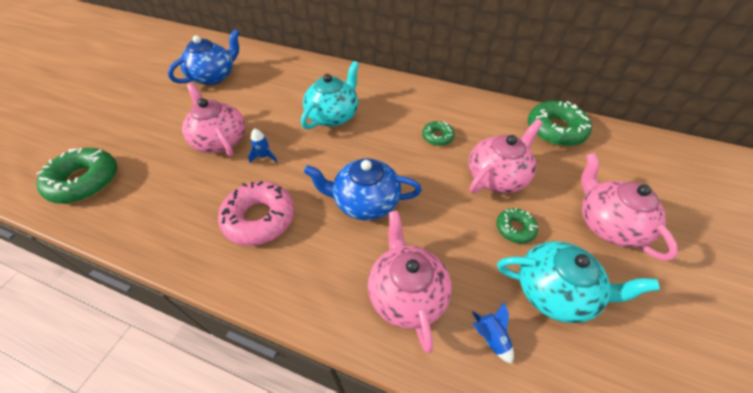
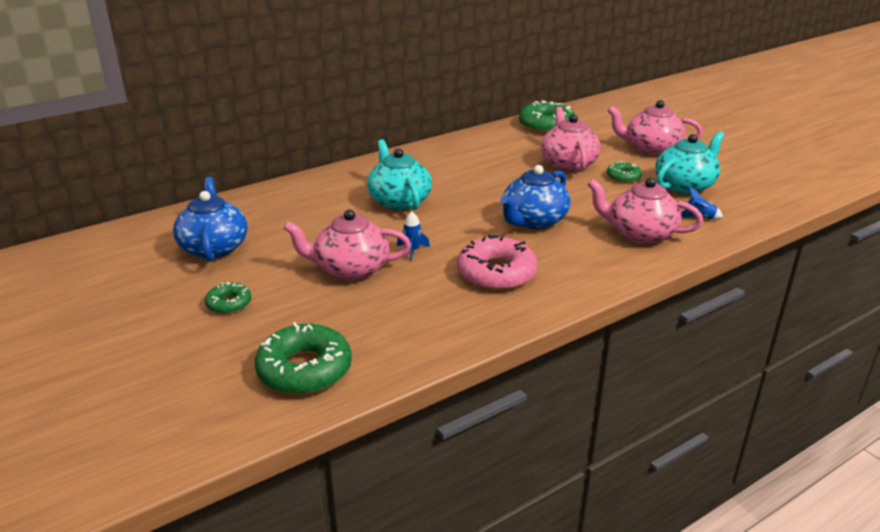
camera: 55 degrees left, 20 degrees down
green donut [422,121,455,146] -> green donut moved to [205,282,251,314]

